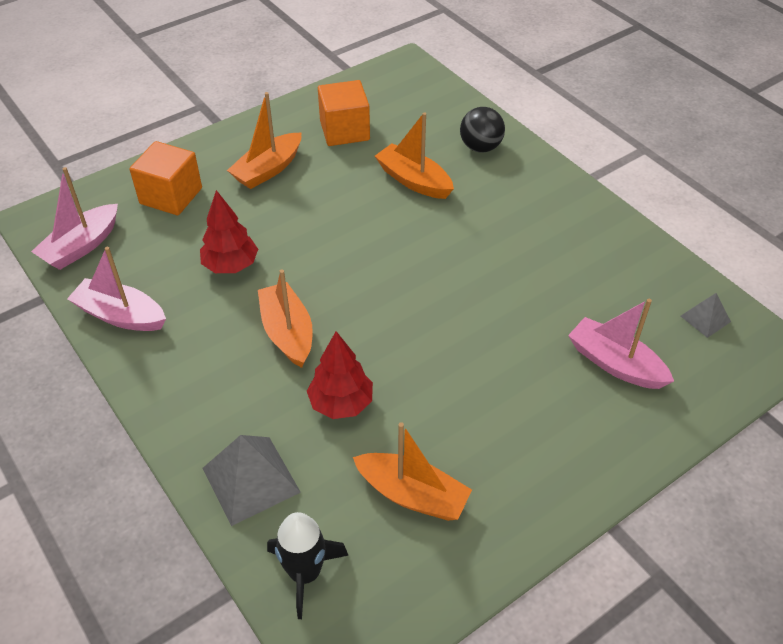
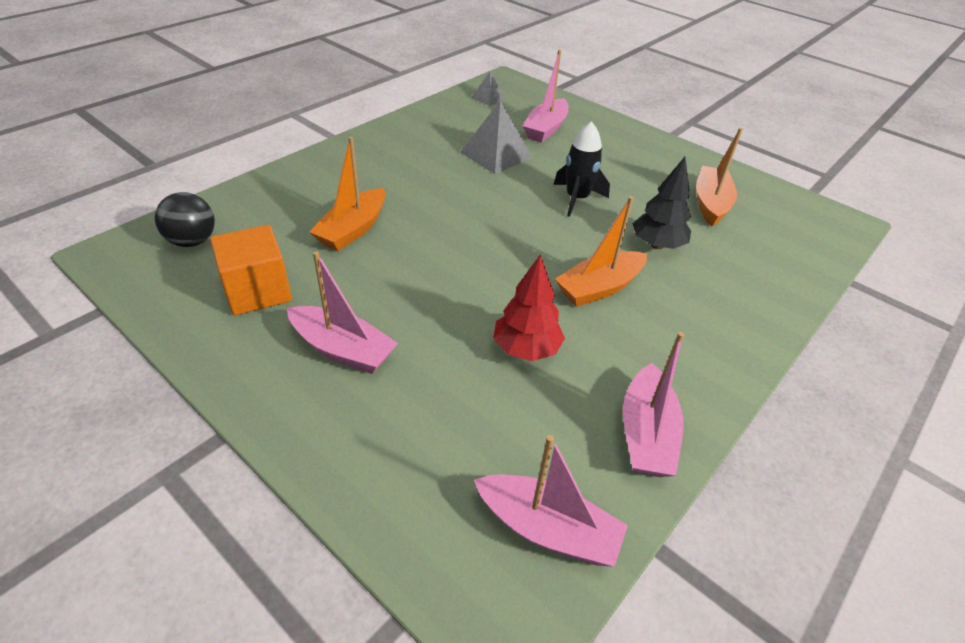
camera: 105 degrees left, 5 degrees down
orange cube [130,141,202,215] -> none
grey pyramid [202,435,301,526] -> grey pyramid moved to [460,100,533,174]
orange boat [227,92,301,189] -> pink boat [287,251,398,374]
black rocket [267,512,349,619] -> black rocket moved to [554,121,610,217]
red tree [307,331,373,419] -> black tree [633,157,691,249]
black ball [460,107,505,152] -> black ball moved to [155,192,215,247]

